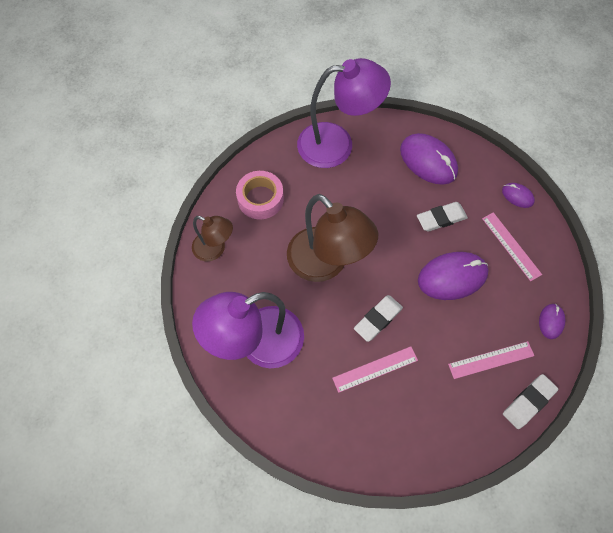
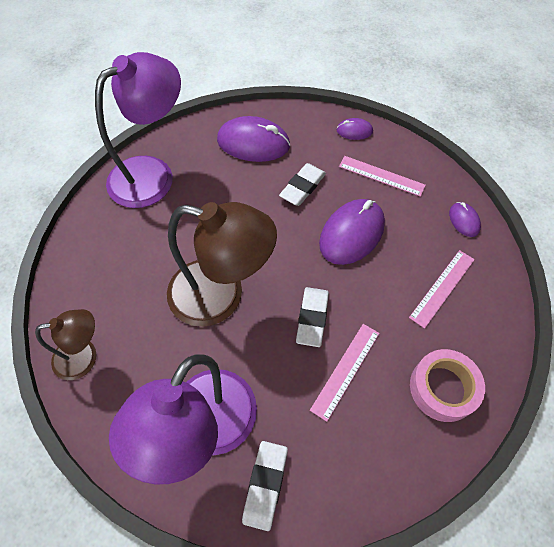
camera: 35 degrees left, 5 degrees down
pink tape [236,171,284,220] -> pink tape moved to [410,349,485,422]
white eraser [503,374,558,429] -> white eraser moved to [242,441,288,531]

